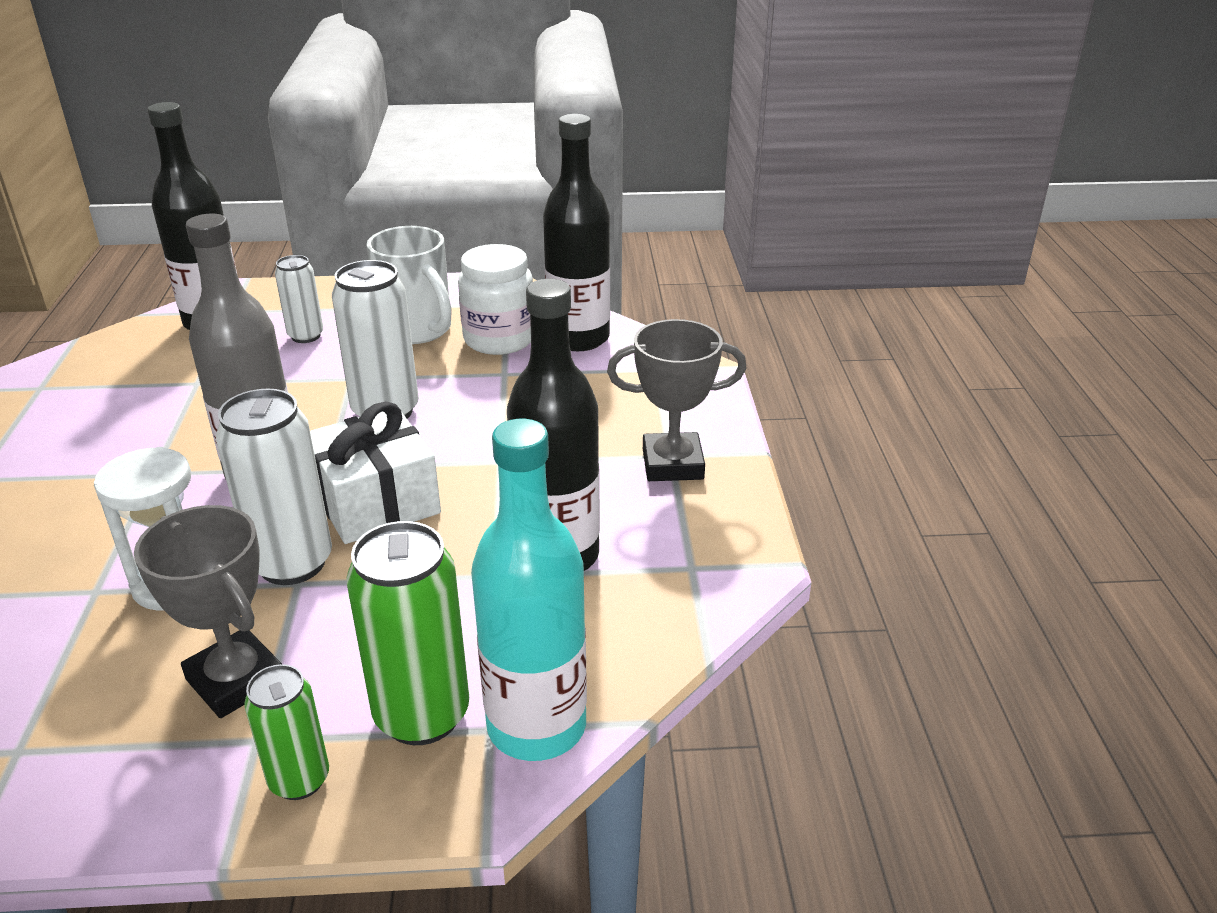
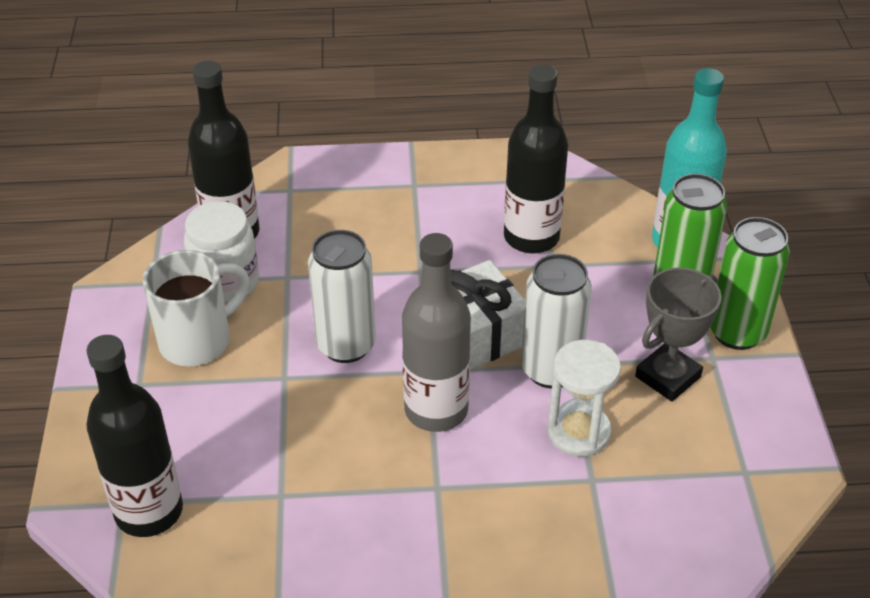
camera: 90 degrees left, 10 degrees up
green can [244,664,329,800] -> green can [710,217,790,350], size x1.67
white can [275,255,324,343] -> none
grey trophy [607,319,746,481] -> none

